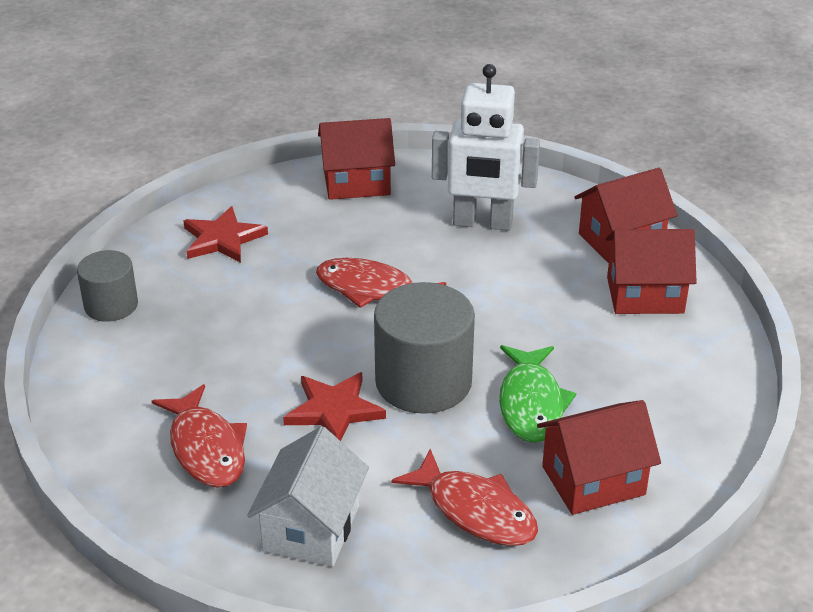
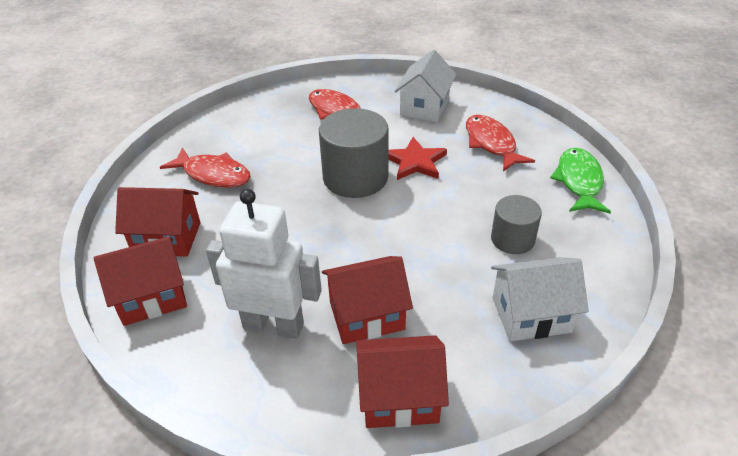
camera: 175 degrees left, 5 degrees up
grey cylinder [77,250,138,322] -> grey cylinder moved to [491,195,542,254]
red star [183,206,268,263] -> white house [491,257,589,341]
red fish [316,258,446,308] -> red fish moved to [160,147,251,188]
green fish [499,345,576,443] -> green fish moved to [550,148,611,213]
red house [537,400,661,515] -> red house moved to [322,256,413,344]

